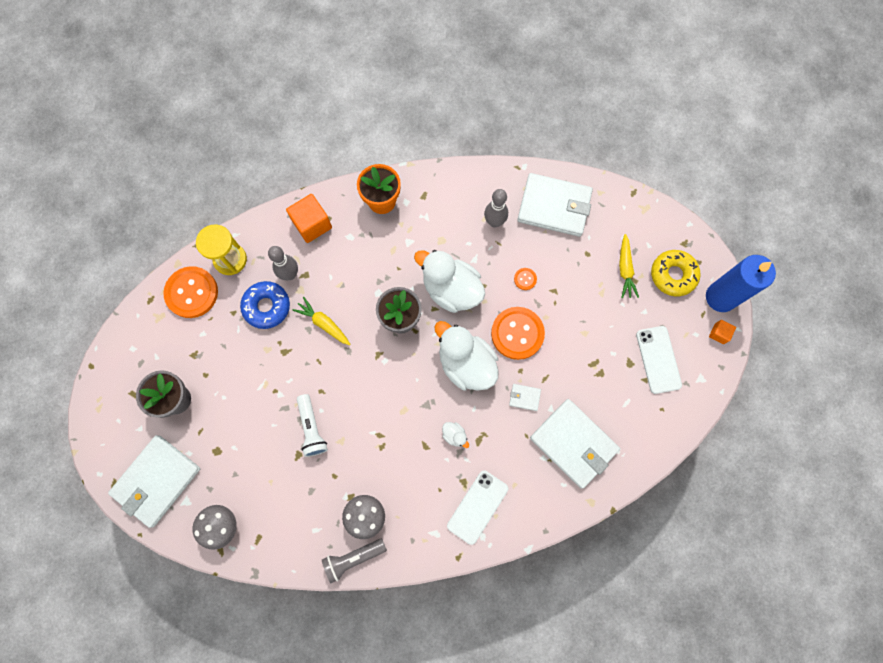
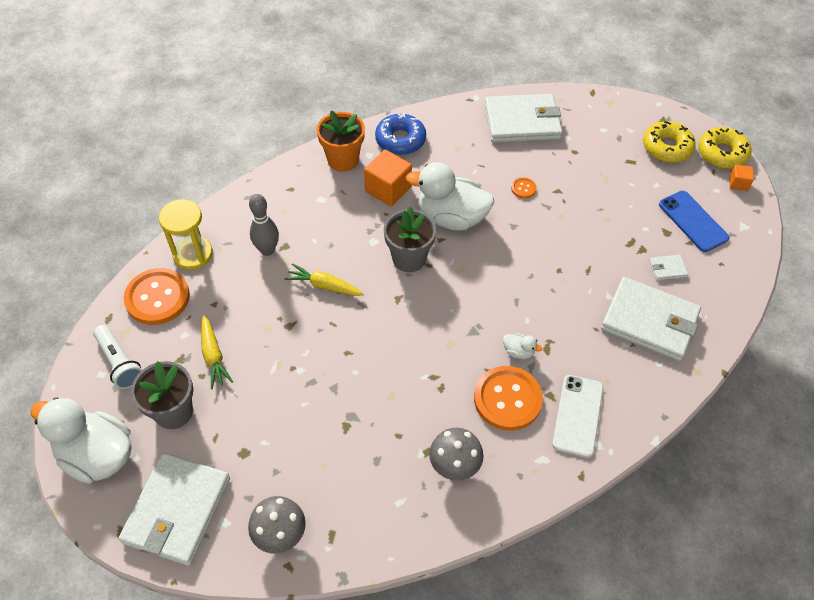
camera: 20 degrees left, 20 degrees down
blue donut [240,281,290,329] -> blue donut moved to [375,113,426,155]
orange cube [286,194,332,243] -> orange cube moved to [364,149,412,206]
white flashlight [297,394,328,457] -> white flashlight moved to [93,325,142,389]
grey flashlight [322,539,387,583] -> none
white duck [434,321,499,391] -> white duck moved to [30,397,132,484]
grey bowling pin [484,189,508,228] -> none
orange button [491,307,545,360] -> orange button moved to [474,366,543,431]
white wallet [509,384,541,411] -> white wallet moved to [649,255,688,280]
yellow carrot [619,234,639,298] -> yellow carrot moved to [201,315,233,389]
white phone [636,326,682,394] -> blue phone [659,191,729,252]
blue candle [706,255,776,312] -> yellow donut [698,127,752,169]

